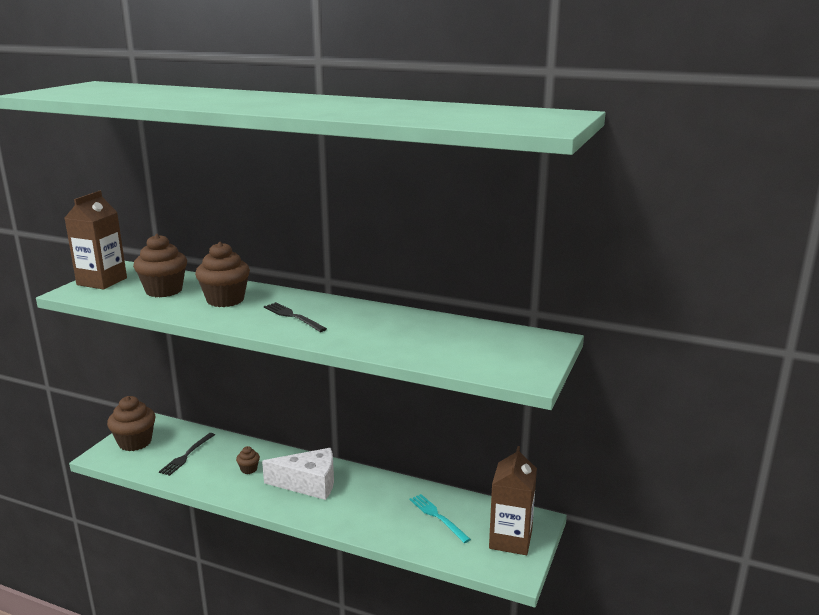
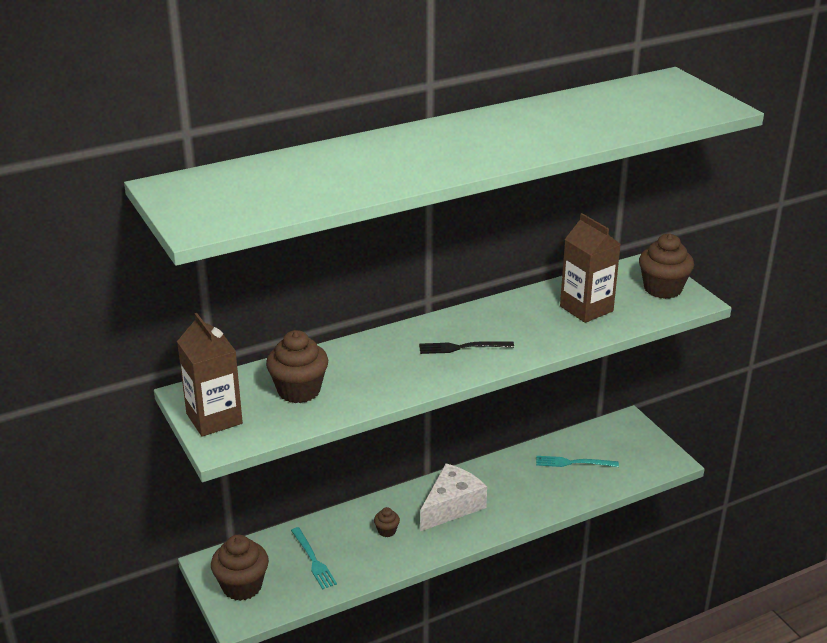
camera: 50 degrees left, 10 degrees up
black fork [159,433,215,476] -> turquoise fork [291,527,337,590]
brown cupcake [195,242,250,307] -> brown cupcake moved to [639,233,694,299]
brown carton [489,446,537,555] -> brown carton moved to [560,213,620,323]

